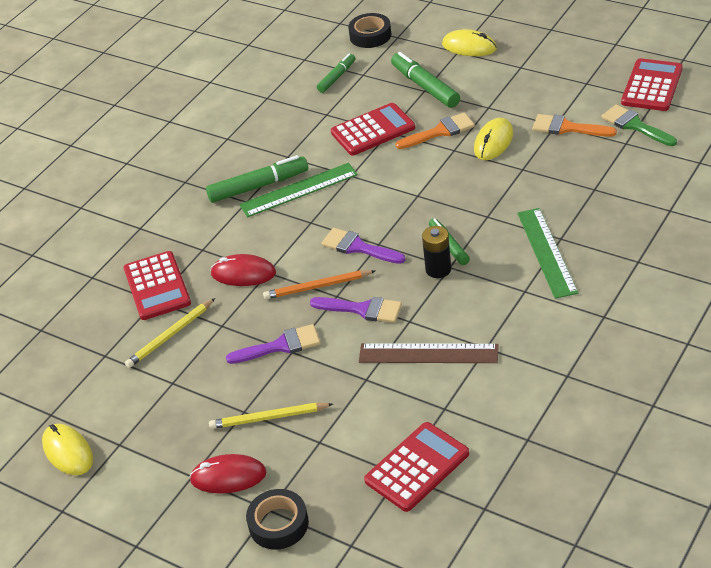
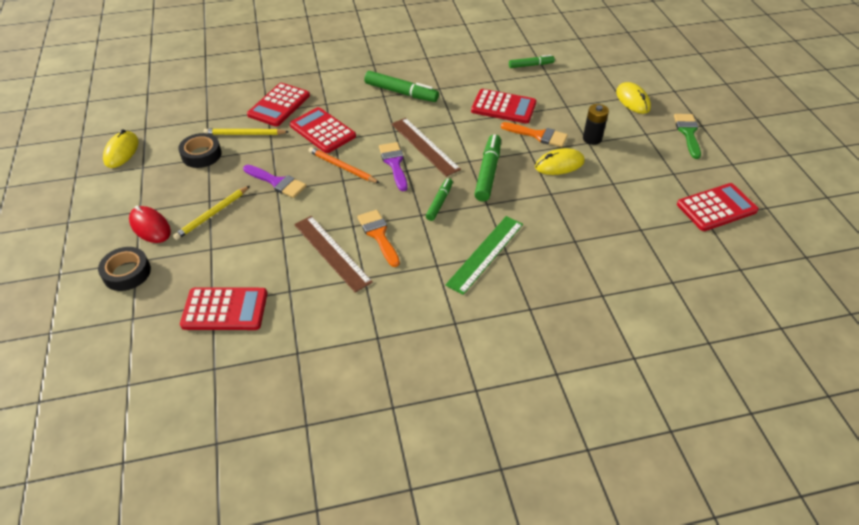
camera: 40 degrees right, 5 degrees up
yellow pencil [209,403,333,429] -> yellow pencil turned 90 degrees counterclockwise [173,186,250,240]
red mouse [210,254,276,286] -> red calculator [290,107,356,153]
green ruler [239,163,358,217] -> none
purple brush [310,297,402,323] -> none
black tape [348,13,391,48] -> black tape moved to [178,133,222,168]
green marker [391,52,460,108] -> green marker moved to [474,134,501,202]
black battery [422,226,451,278] -> black battery moved to [583,104,609,145]
orange brush [532,114,617,137] -> orange brush moved to [357,210,400,267]
green brush [602,104,677,146] -> green brush moved to [674,114,701,159]
none -> brown ruler [391,118,461,177]

